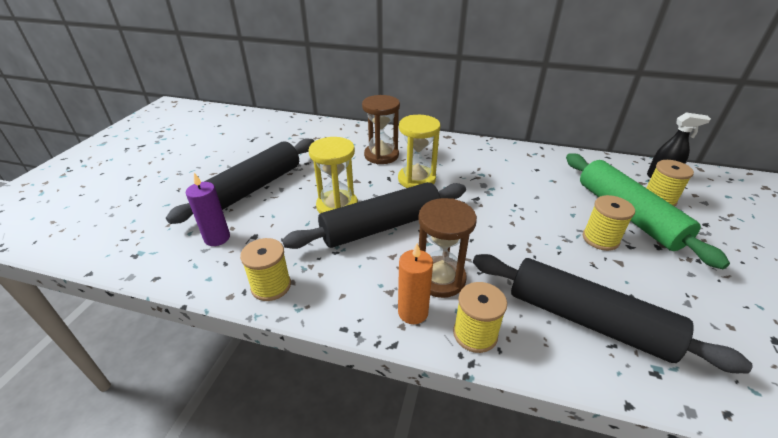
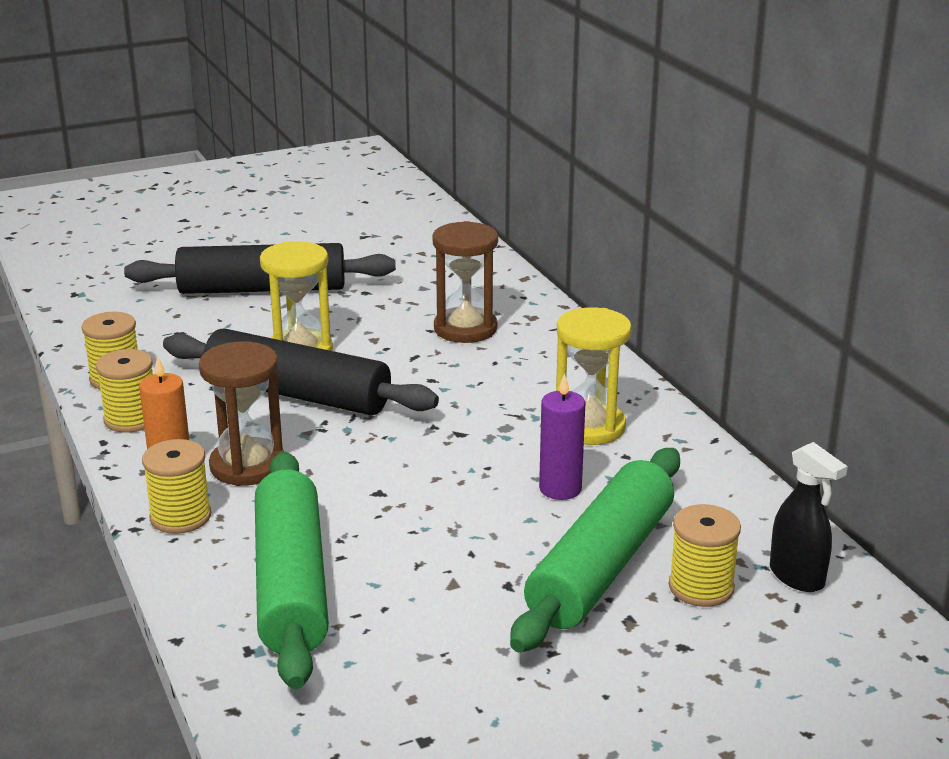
camera: 50 degrees right, 10 degrees down
purple candle [186,173,230,246] -> purple candle moved to [539,373,586,500]
yellow hourglass [398,115,441,188] -> yellow hourglass moved to [556,307,632,445]
black rolling pin [473,254,753,373] -> green rolling pin [255,452,329,689]
yellow spool [583,195,635,251] -> yellow spool moved to [96,349,153,433]

